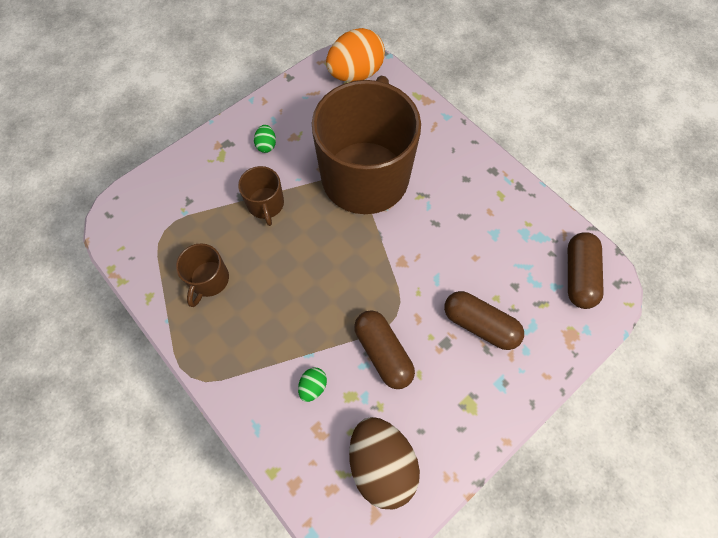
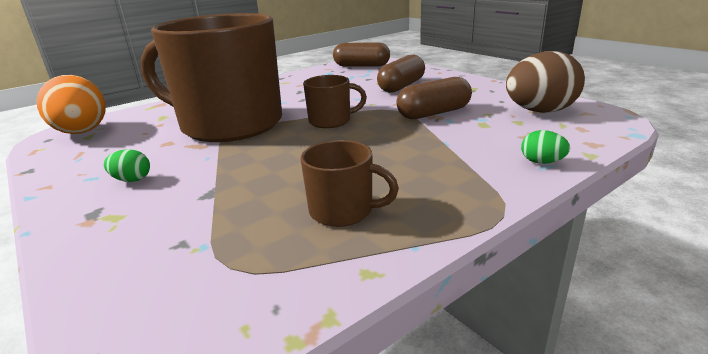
camera: 85 degrees left, 40 degrees down
brown mug [238,166,284,226] -> brown mug moved to [303,75,367,128]
green egg [298,367,327,402] -> green egg moved to [521,130,570,164]

